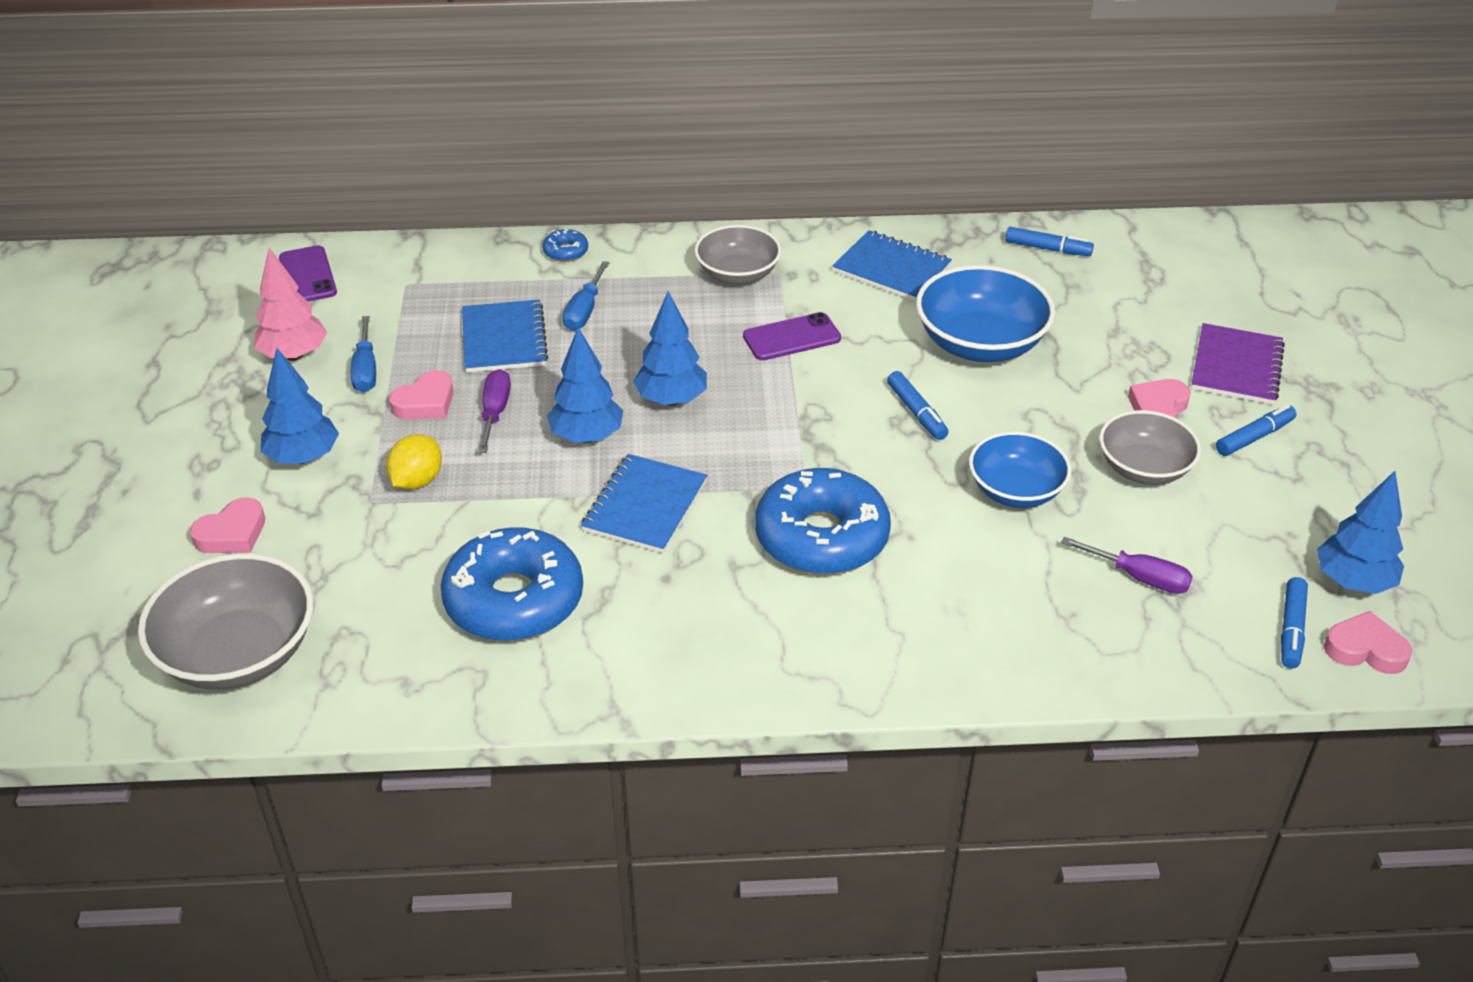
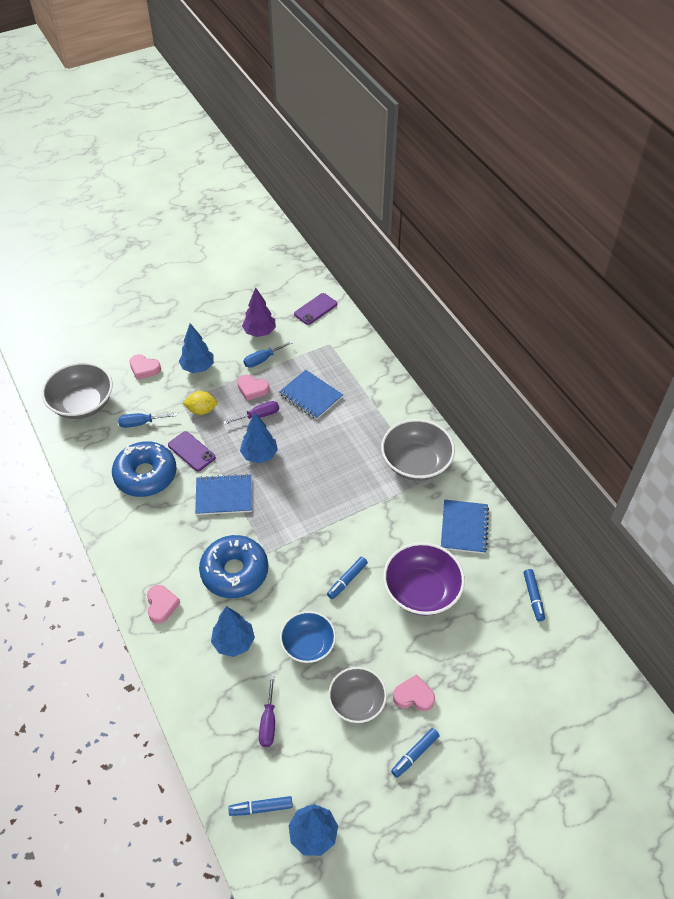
camera: 65 degrees right, 10 degrees up
pink tree [254,248,327,361] -> purple tree [242,287,276,337]
blue notebook [462,300,548,373] -> blue notebook turned 75 degrees clockwise [279,370,343,420]
blue donut [543,229,588,262] -> none
blue screwdriver [563,261,610,331] -> blue screwdriver moved to [118,413,177,428]
blue tree [633,291,707,406] -> blue tree moved to [211,606,255,657]
grey bowl [695,225,781,285] -> grey bowl [381,419,455,481], size x1.50
purple phone [743,312,841,361] -> purple phone moved to [168,431,216,471]
blue bowl [916,265,1055,362] -> purple bowl [383,542,465,616]
purple notebook [1191,323,1285,404] -> none
blue marker [1216,405,1297,456] -> blue marker turned 105 degrees clockwise [391,728,440,778]
pink heart [1324,611,1412,674] -> pink heart moved to [147,585,180,624]

